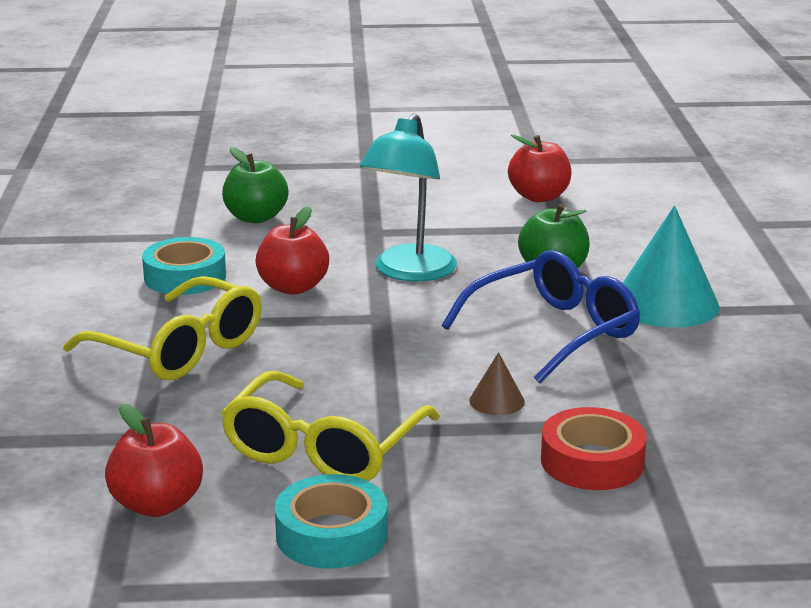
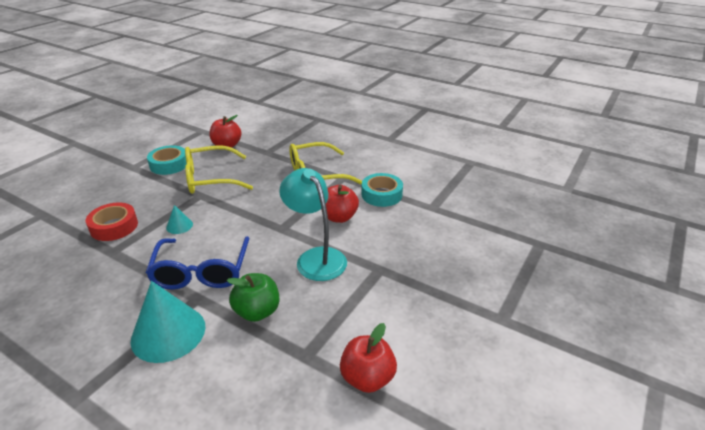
camera: 125 degrees right, 10 degrees up
yellow glasses [221,371,440,481] -> yellow glasses turned 75 degrees counterclockwise [185,146,253,194]
green apple [222,147,288,223] -> none
brown cone [469,352,525,415] -> turquoise cone [166,205,193,234]

